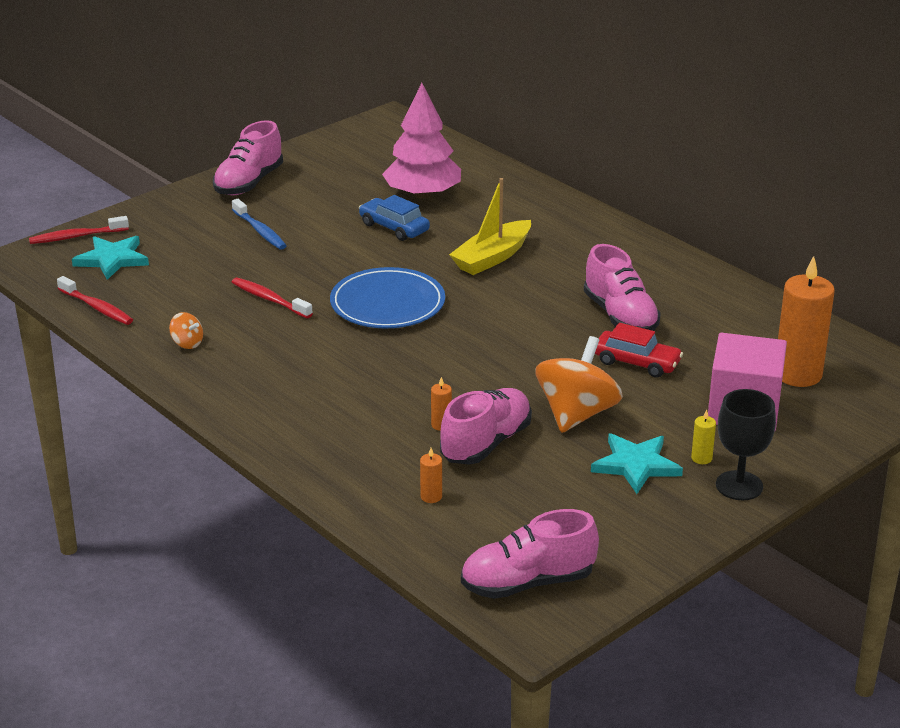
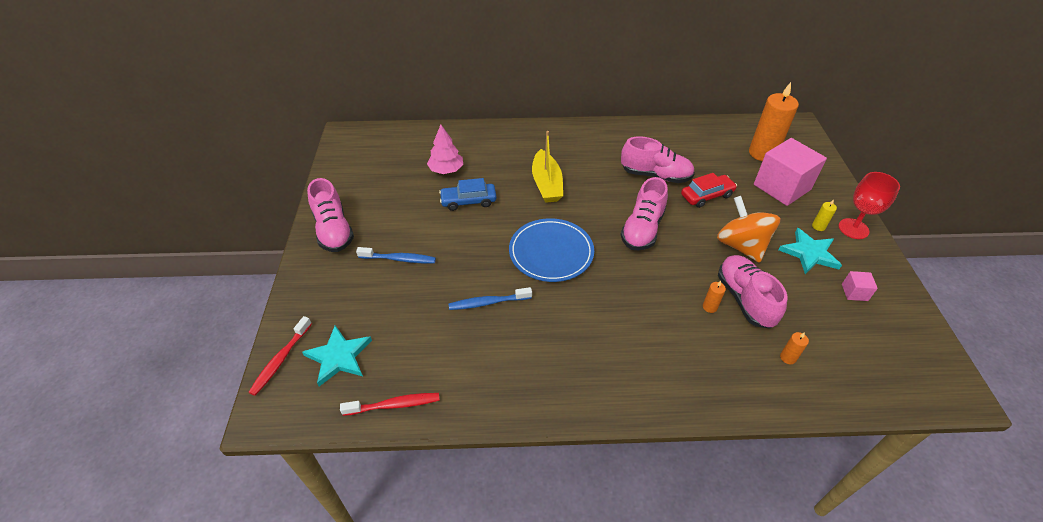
camera: 50 degrees left, 15 degrees up
orange spinning top [169,312,203,349] -> none
red toothbrush [232,278,313,318] -> blue toothbrush [449,287,532,310]
pink tree [382,83,461,199] -> pink tree [427,124,463,174], size x0.63
pink shoe [461,509,599,599] -> pink shoe moved to [620,177,668,250]
black goblet [716,389,776,500] -> red goblet [839,172,900,239]
none -> pink cube [842,271,878,301]

